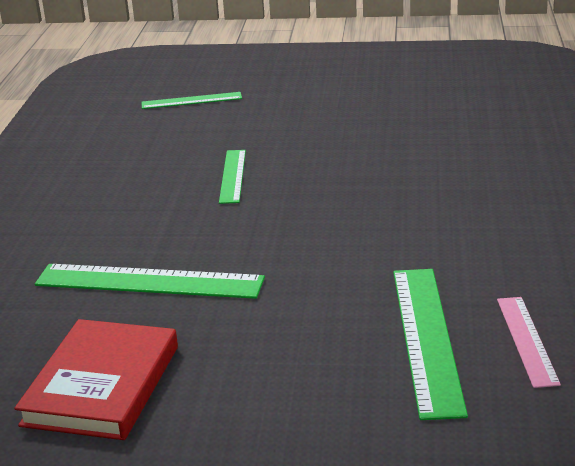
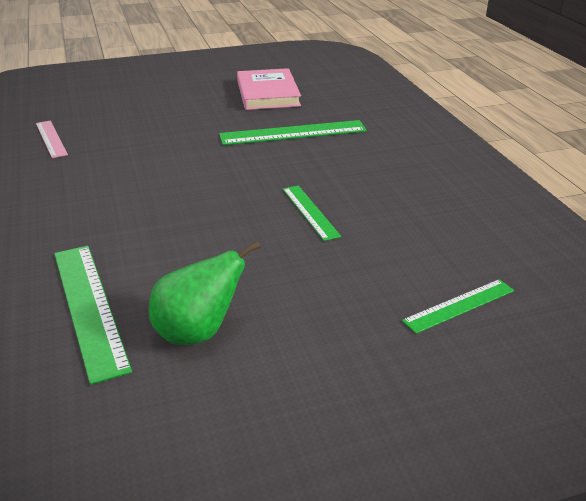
camera: 155 degrees right, 5 degrees up
red book [14,319,178,440] -> pink book [237,68,301,110]
green ruler [393,269,468,420] -> green ruler moved to [54,246,132,385]
none -> green pear [149,241,261,345]

